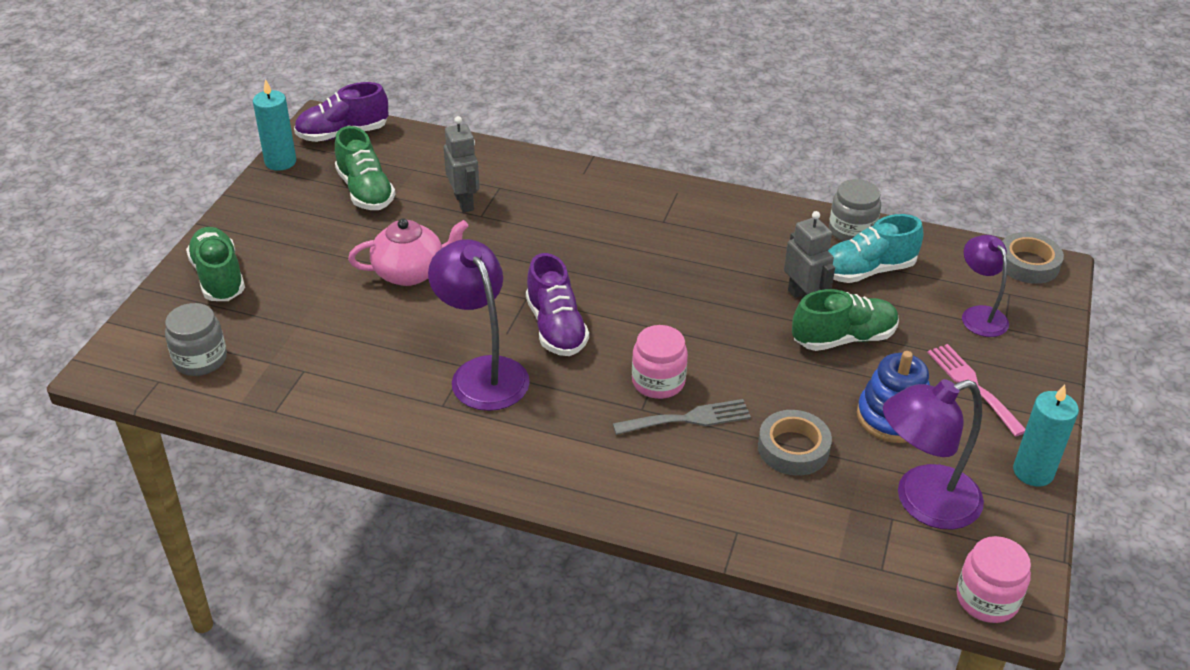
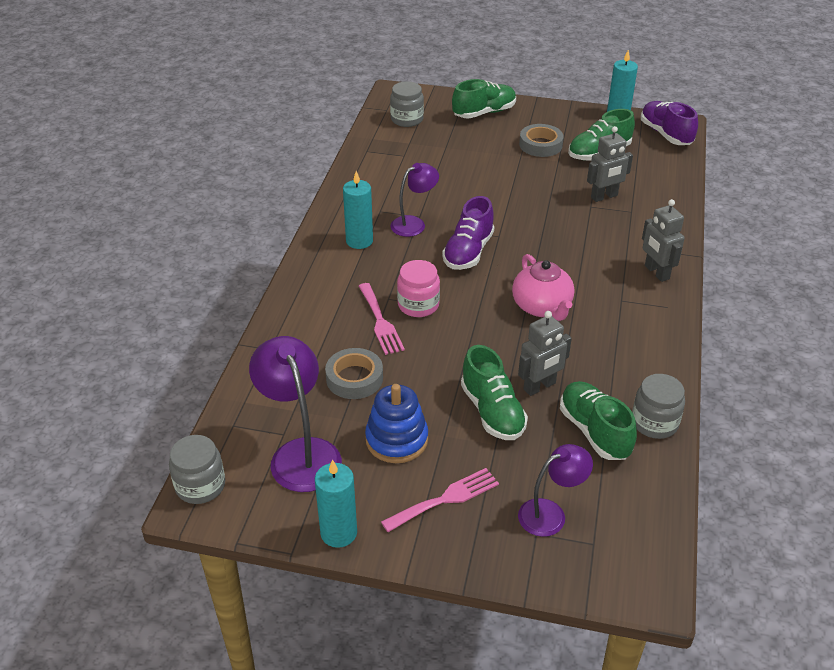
camera: 85 degrees right, 0 degrees up
pink teapot [348,219,468,286] -> pink teapot moved to [512,254,575,321]
purple lamp [428,239,530,411] -> purple lamp [390,163,439,237], size x0.63
purple shoe [526,253,589,356] -> purple shoe turned 45 degrees counterclockwise [442,196,494,270]
grey fork [613,399,751,435] -> pink fork [359,283,405,355]
turquoise shoe [828,214,924,283] -> green shoe [560,381,637,460]
pink jar [956,536,1031,623] -> grey jar [169,435,225,504]
grey tape [1002,232,1064,284] -> grey tape moved to [519,124,564,157]
none -> turquoise candle [343,171,373,249]
none -> grey robot [642,199,685,282]

